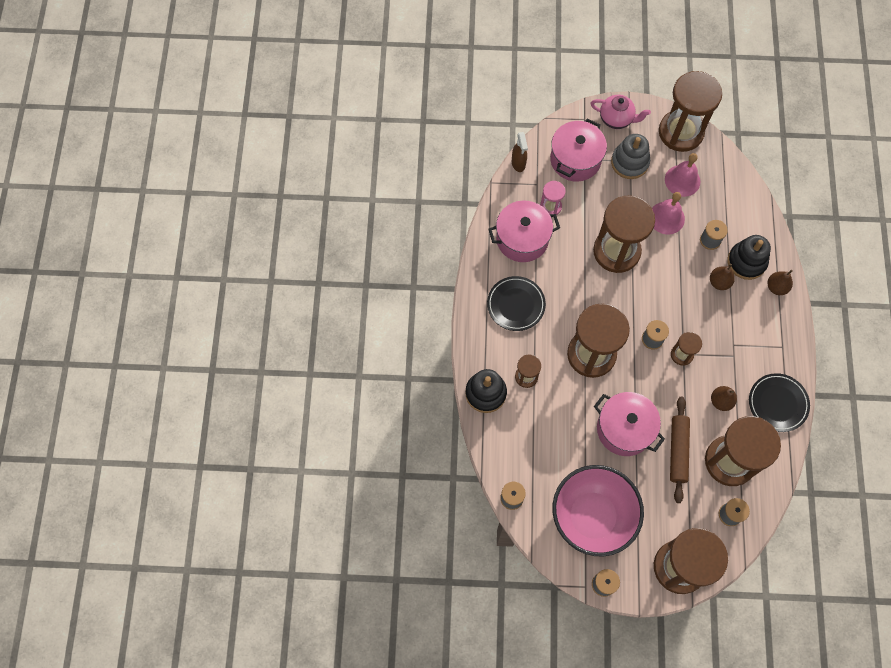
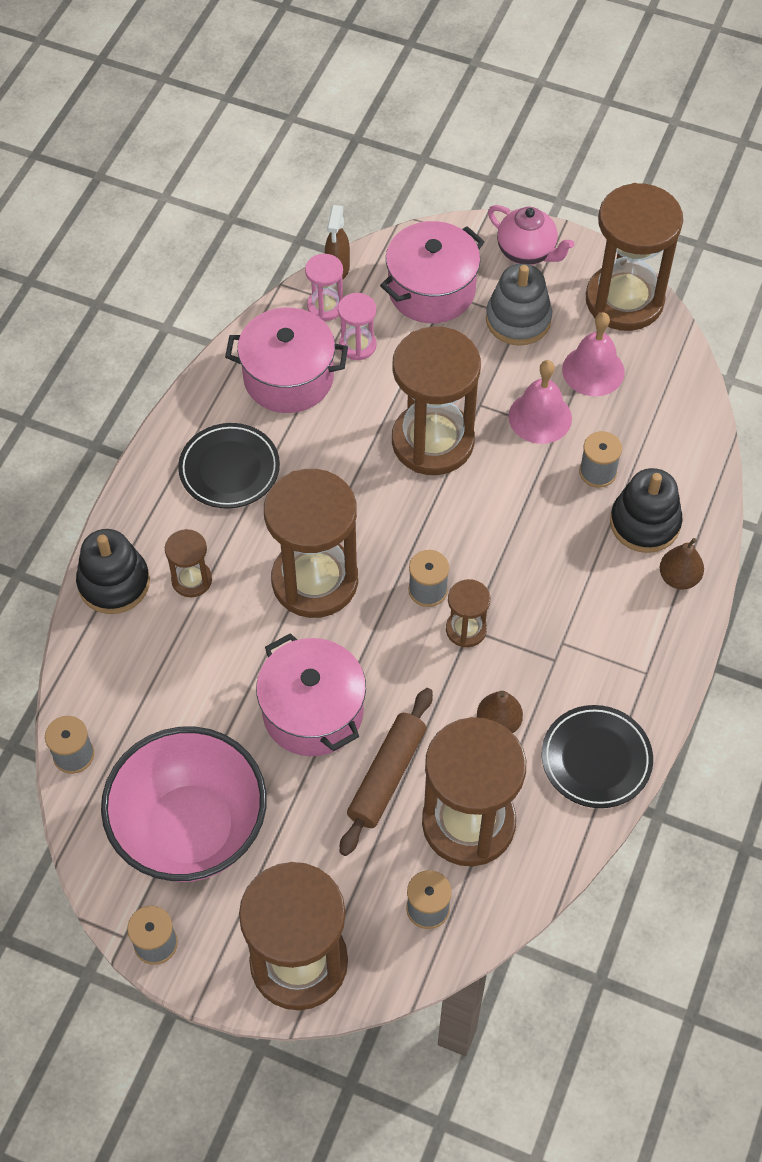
camera: 20 degrees right, 10 degrees down
brown pear [710,264,735,290] -> none
none -> pink hourglass [305,254,343,321]

